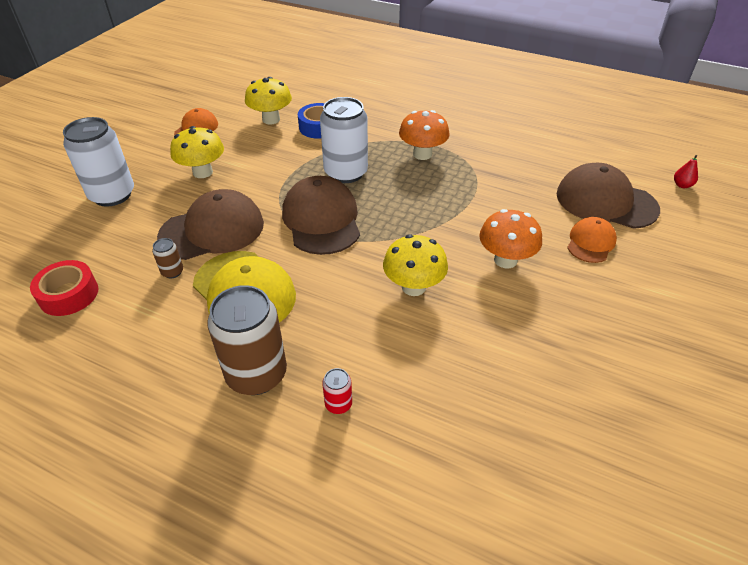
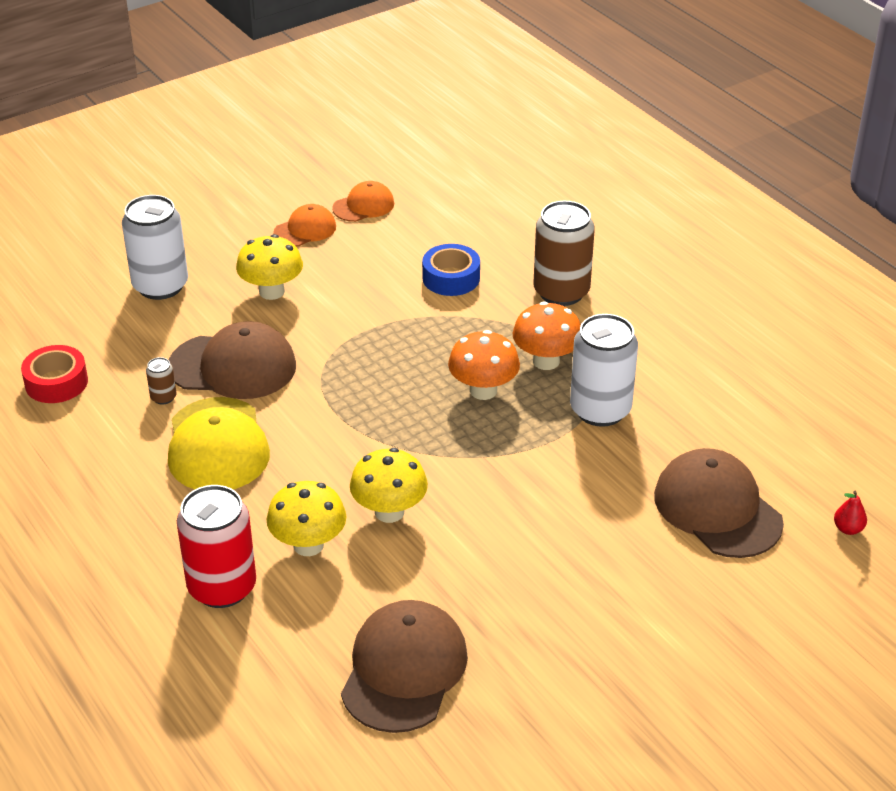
camera: 30 degrees right, 5 degrees down
brown can [207,285,287,395] -> brown can moved to [533,201,595,306]
yellow mushroom [245,77,292,125] -> yellow mushroom moved to [266,481,346,556]
brown cap [282,176,360,255] -> brown cap moved to [341,600,468,733]
white can [320,97,368,183] -> white can moved to [570,314,638,427]
red can [322,368,352,414] -> red can [177,485,256,608], size x2.34
orange mushroom [479,209,542,268] -> orange mushroom moved to [448,330,520,400]
orange cap [567,217,617,263] -> orange cap moved to [332,181,394,222]

